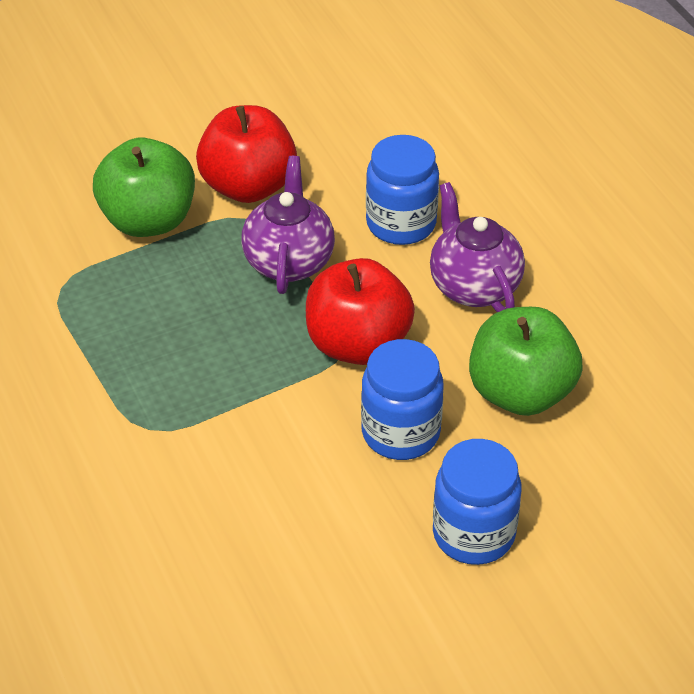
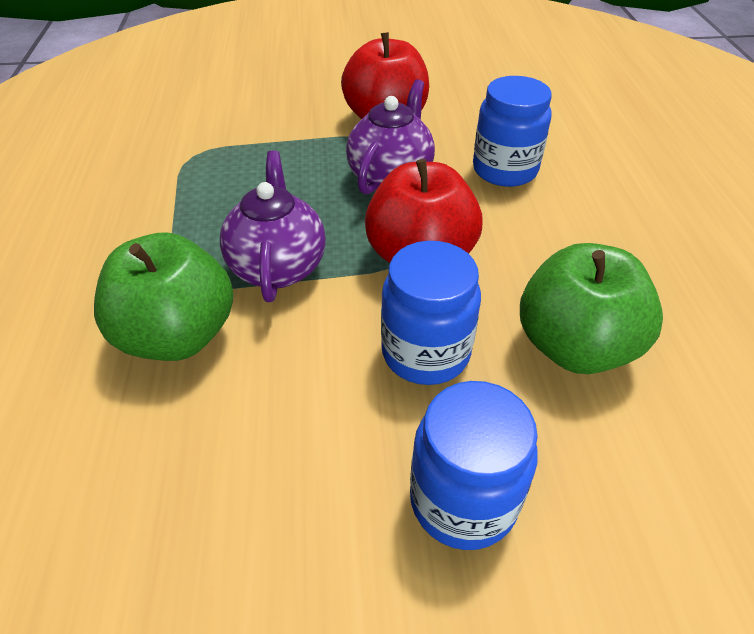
camera: 20 degrees right, 0 degrees up
green apple [93,138,195,237] -> green apple moved to [94,233,234,361]
purple teapot [430,182,525,312] -> purple teapot moved to [220,151,326,302]

